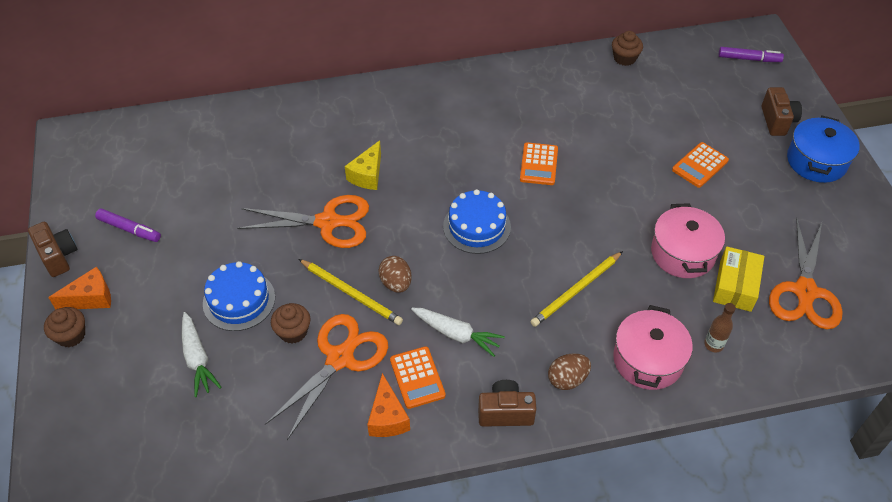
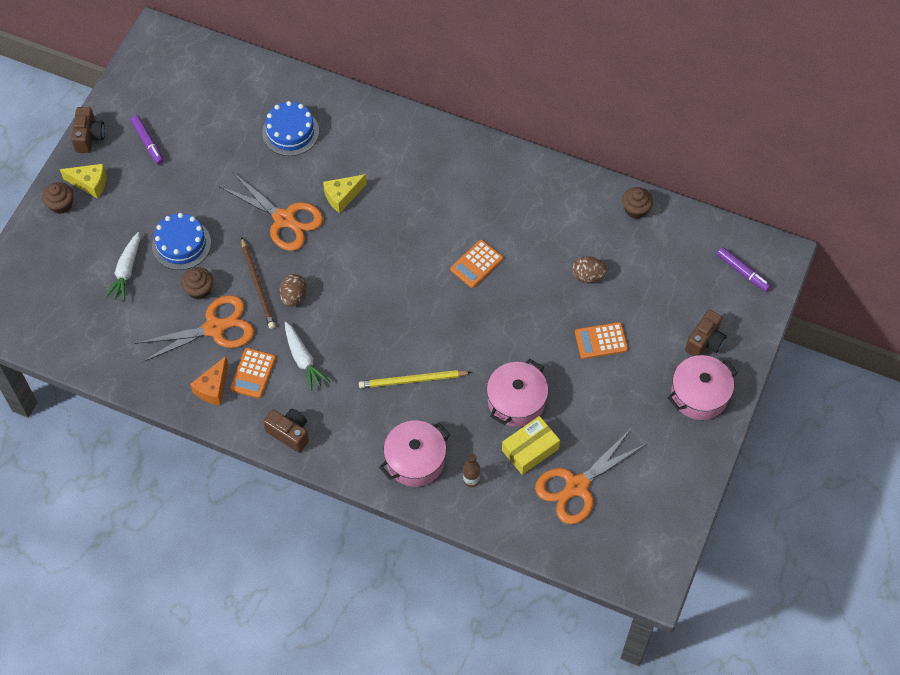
camera: 35 degrees right, 10 degrees up
orange cheese [48,267,111,309] -> yellow cheese [60,164,107,199]
yellow pencil [299,259,403,325] -> brown pencil [241,237,276,329]
blue cake [443,189,511,254] -> blue cake moved to [262,101,319,156]
brown egg [548,353,591,390] -> brown egg moved to [572,256,607,283]
blue pot [787,116,860,183] -> pink pot [667,355,738,420]

